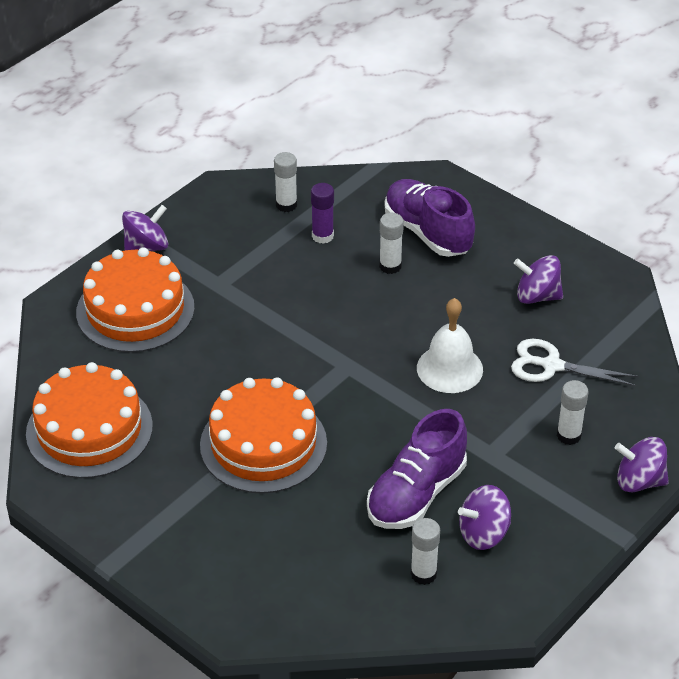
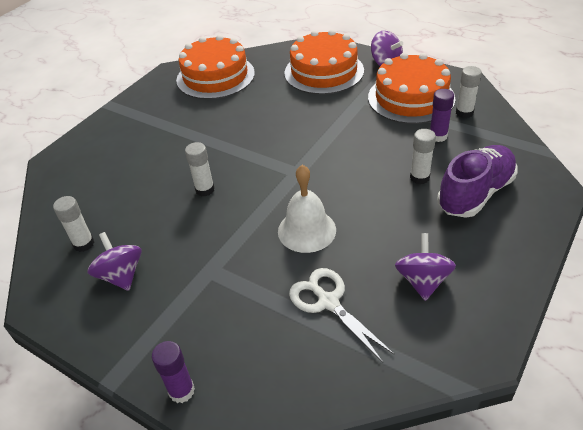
camera: 85 degrees right, 0 degrees up
orange cake [200,378,327,494] -> orange cake moved to [368,53,455,124]
purple shoe [367,409,467,529] -> none
white scissors [511,339,639,386] -> white scissors turned 45 degrees counterclockwise [289,268,395,362]
white glue stick [557,380,589,445] -> white glue stick moved to [185,142,215,196]
purple spinning top [615,437,669,492] -> purple glue stick [152,341,195,403]

